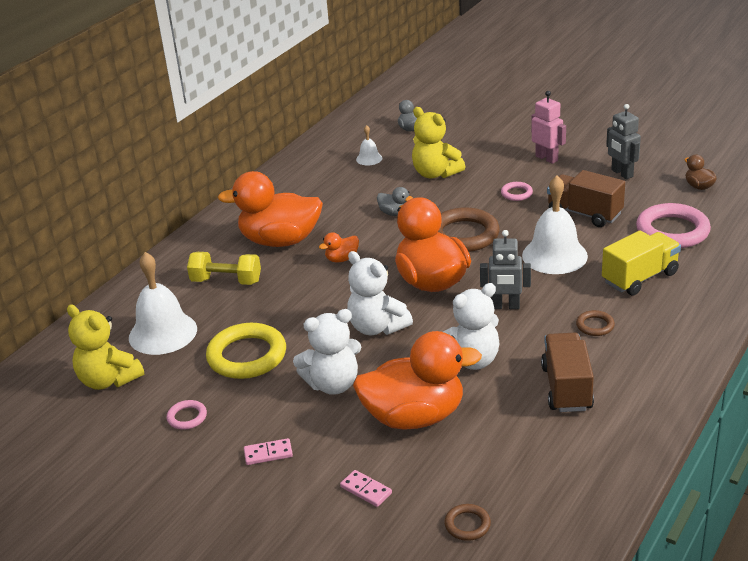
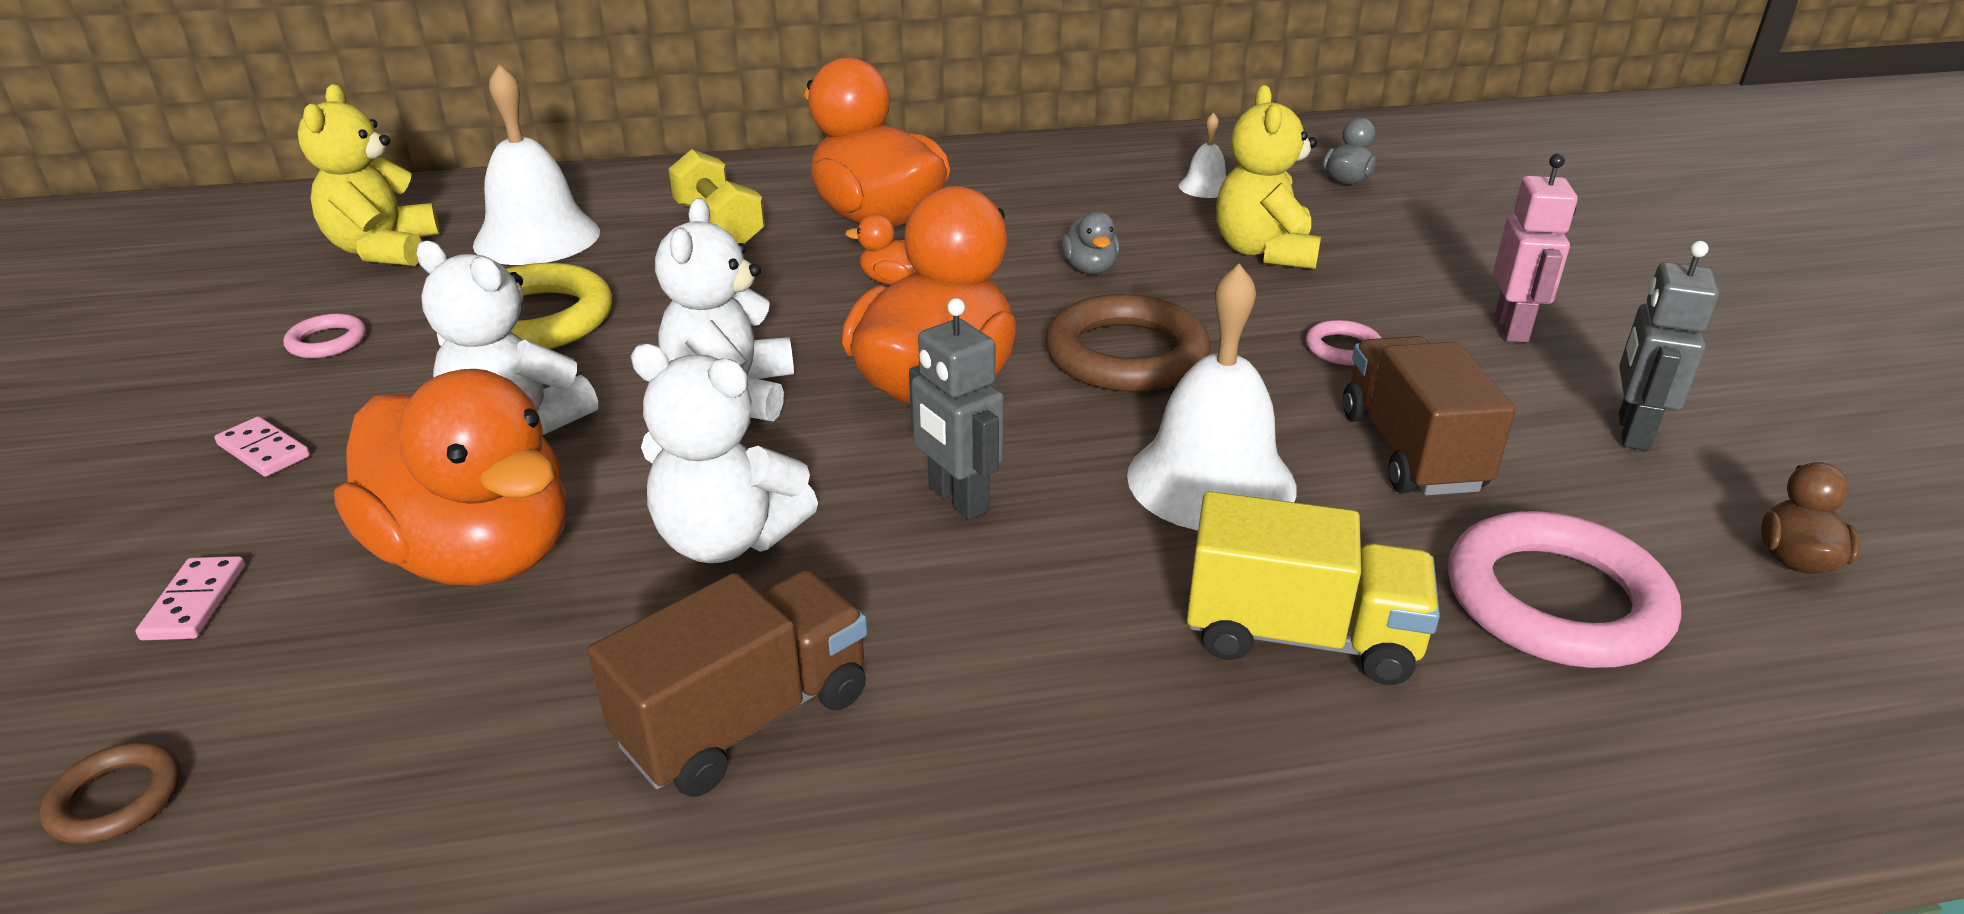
camera: 45 degrees right, 0 degrees up
brown ring [576,310,615,336] -> none

